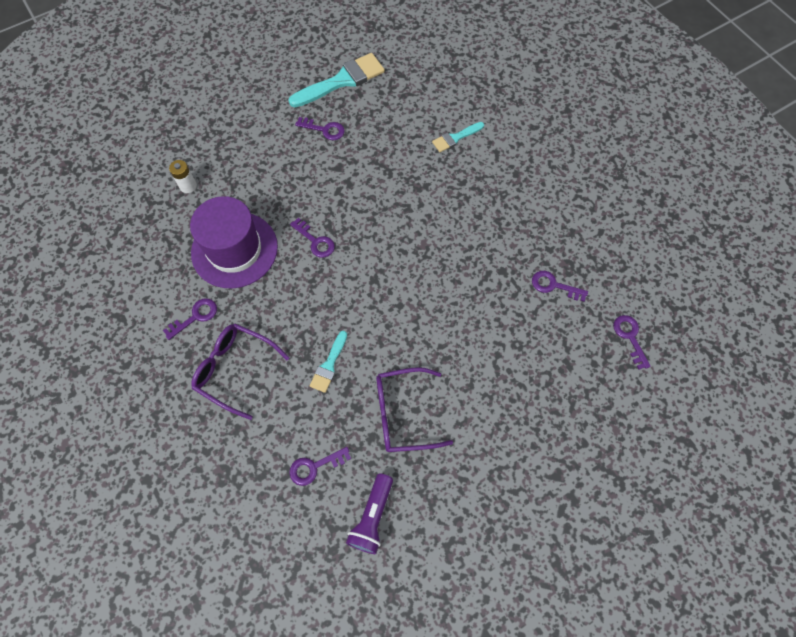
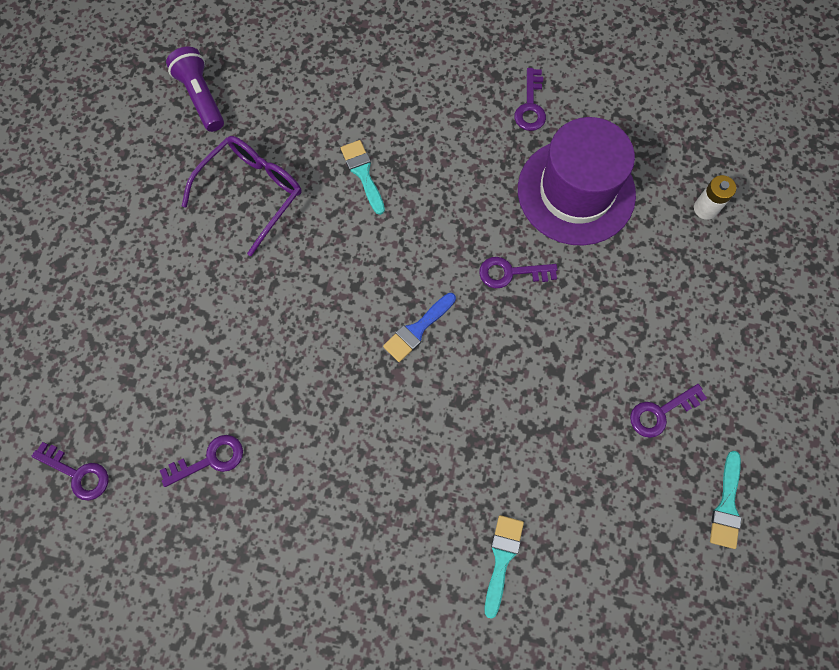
camera: 135 degrees right, 5 degrees up
purple glasses [191,324,289,420] -> none
turquoise brush [288,53,385,107] -> turquoise brush [710,451,741,549], size x0.54
purple key [289,447,351,486] -> none
none -> blue brush [383,293,456,362]

